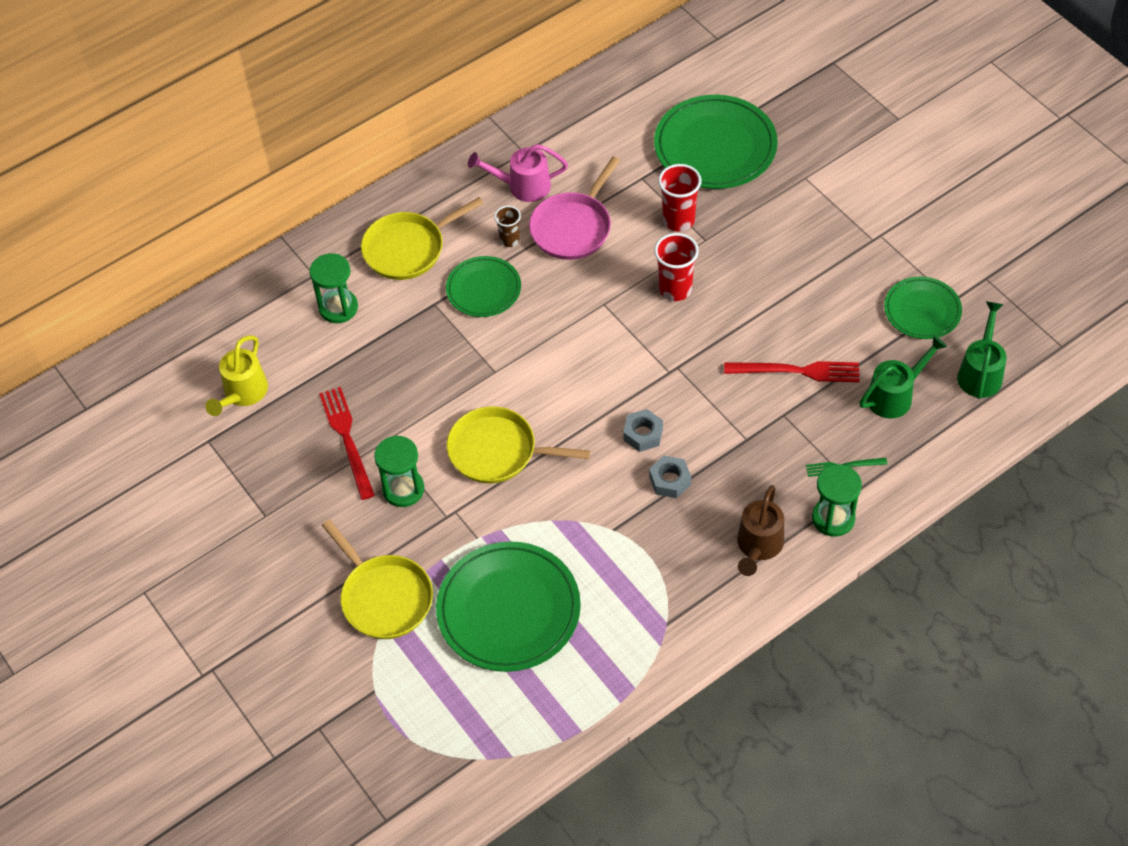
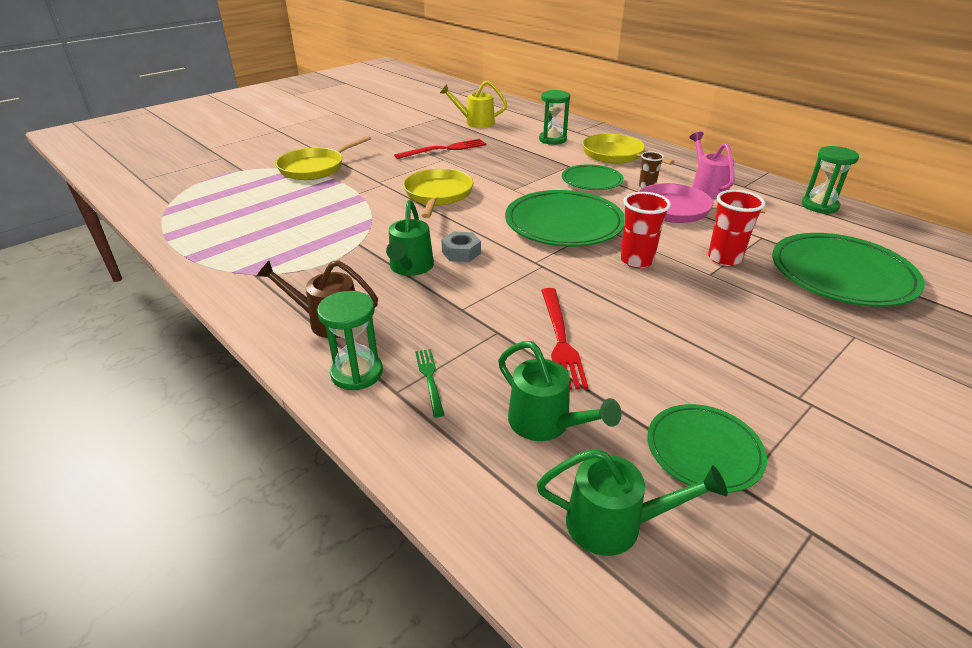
camera: 80 degrees right, 20 degrees down
green hourglass [374,436,424,507] -> green hourglass moved to [802,146,859,214]
green plate [436,541,581,672] -> green plate moved to [505,190,625,247]
grey nut [649,456,691,498] -> green watering can [386,200,434,276]

